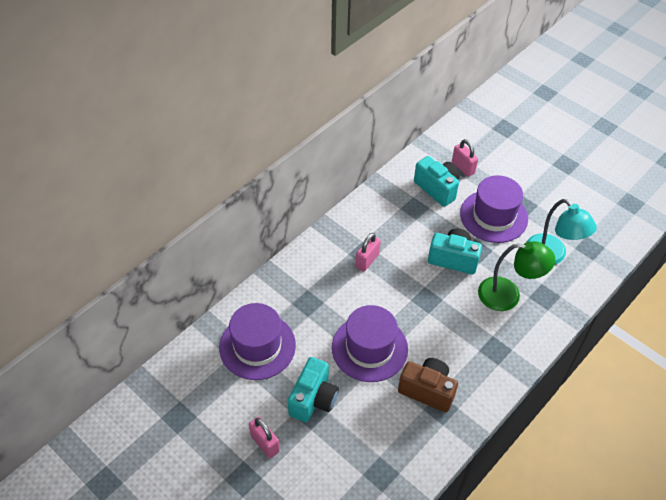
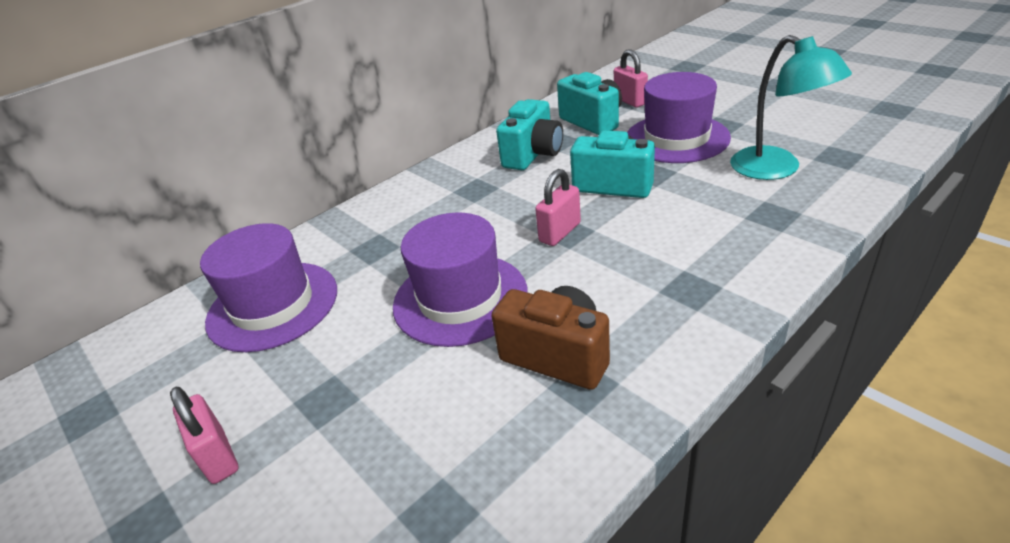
camera: 10 degrees right, 15 degrees down
turquoise camera [288,357,339,422] -> turquoise camera moved to [496,99,563,170]
pink padlock [355,233,381,272] -> pink padlock moved to [535,169,581,246]
green lamp [478,241,555,311] -> none

